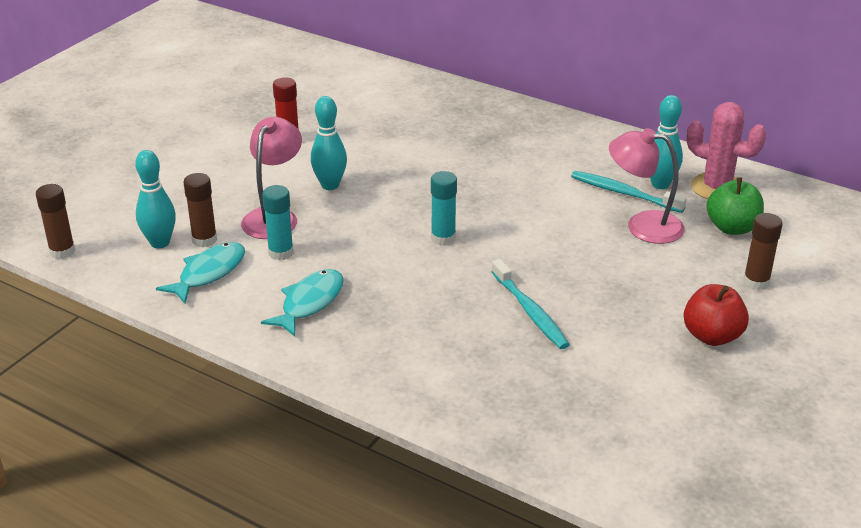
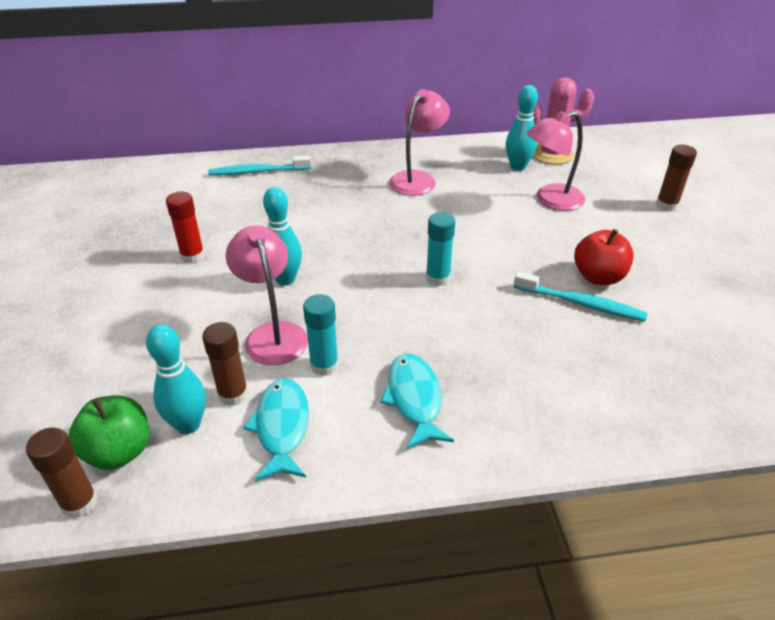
camera: 40 degrees left, 5 degrees up
turquoise toothbrush [571,171,687,213] -> turquoise toothbrush moved to [208,155,311,176]
red apple [683,284,749,346] -> red apple moved to [574,229,634,285]
green apple [706,177,764,235] -> green apple moved to [69,396,149,470]
none -> pink lamp [389,89,450,196]

